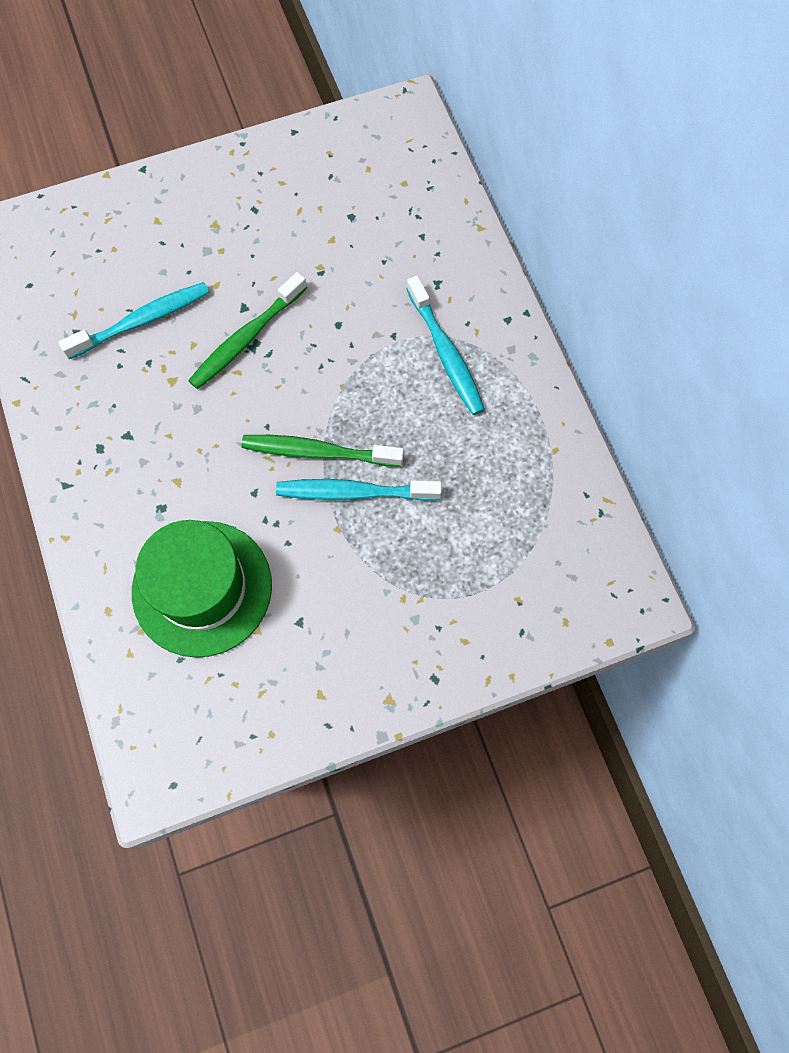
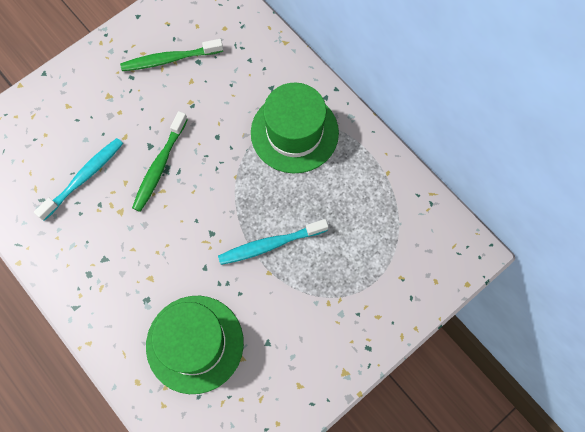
camera: 20 degrees left, 0 degrees up
green toothbrush [241,435,404,467] -> green toothbrush moved to [120,39,223,71]
turquoise toothbrush [407,276,485,415] -> green hat [251,83,339,174]

